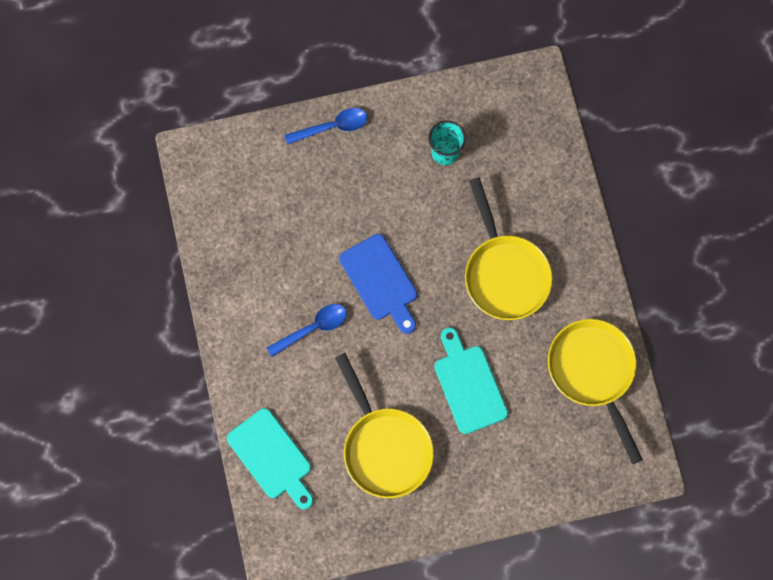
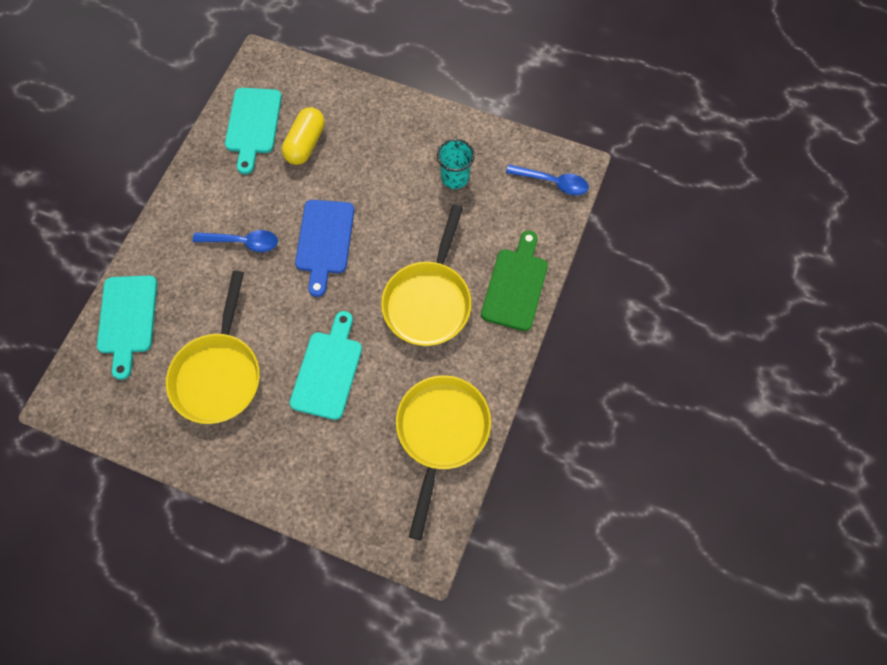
camera: 35 degrees right, 5 degrees down
blue spoon [285,108,367,145] -> blue spoon moved to [506,164,589,195]
none -> turquoise cutting board [225,88,282,174]
none -> yellow capsule [282,107,325,165]
none -> green cutting board [481,231,548,331]

